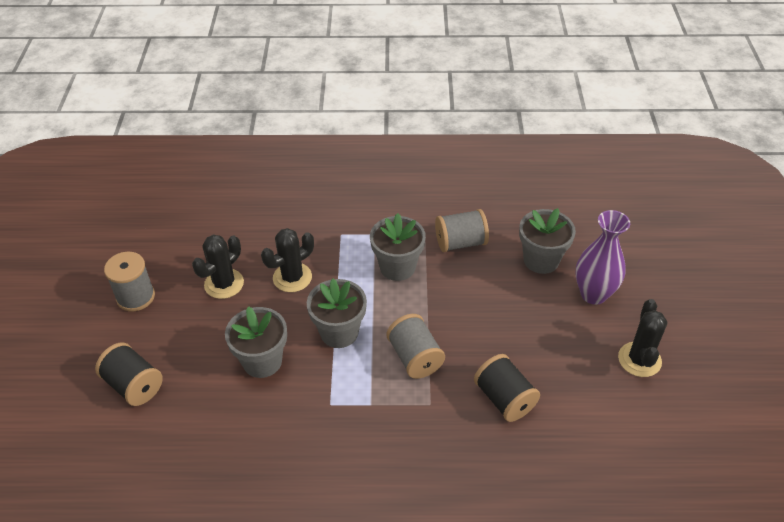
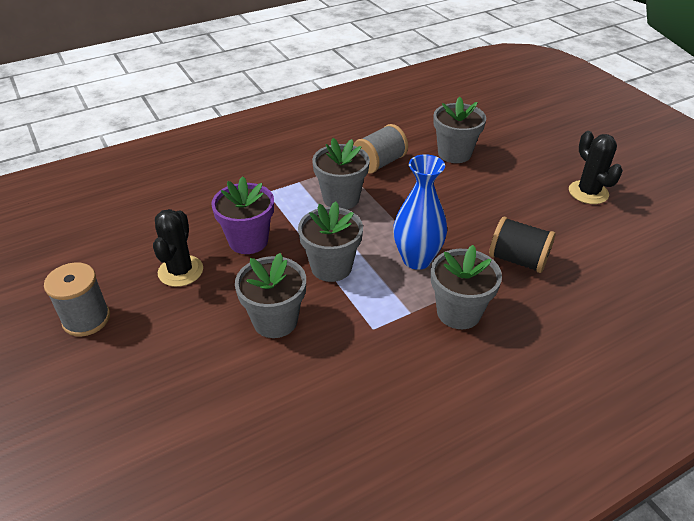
camera: 30 degrees left, 5 degrees down
black spool [95,342,163,406] -> none
black cactus [261,228,314,292] -> purple flower pot [211,176,274,254]
grey spool [387,314,445,379] -> blue vase [393,154,447,270]
purple vase [575,210,630,305] -> none
none -> grey flower pot [431,245,502,329]

